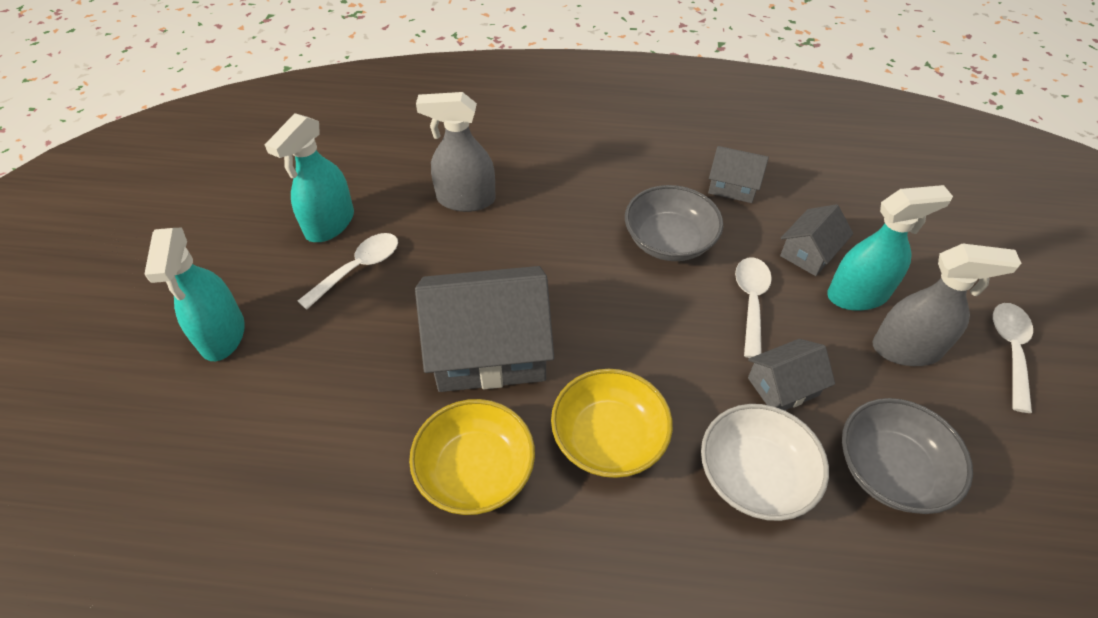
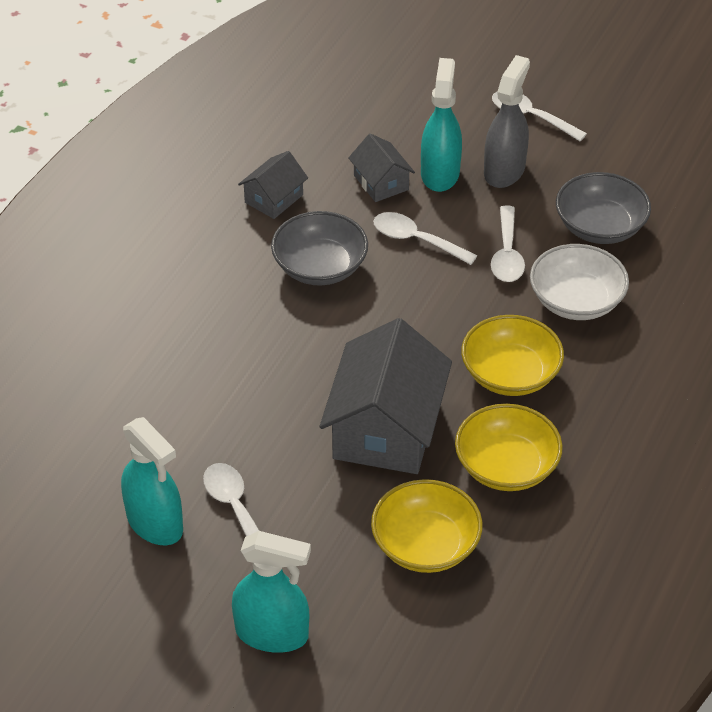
camera: 70 degrees left, 5 degrees down
grey spray bottle [416,92,496,212] -> none
grey house [748,339,835,410] -> white spoon [491,205,525,282]
none -> yellow bowl [371,479,483,573]

